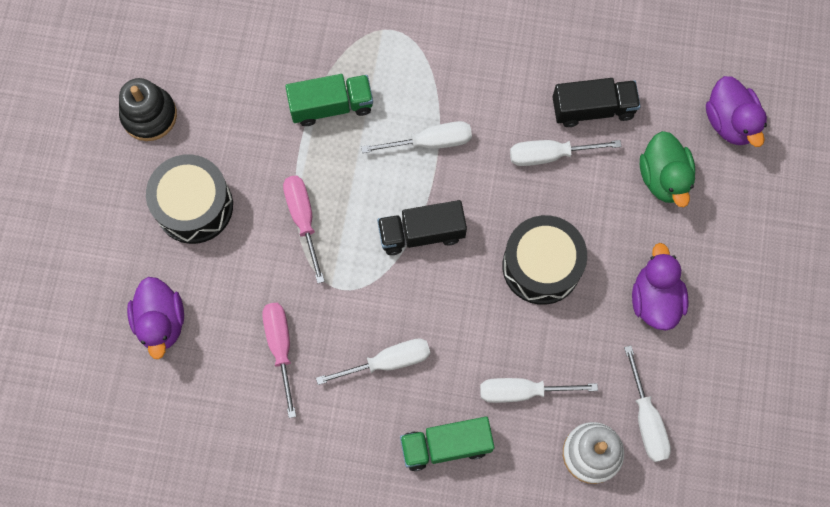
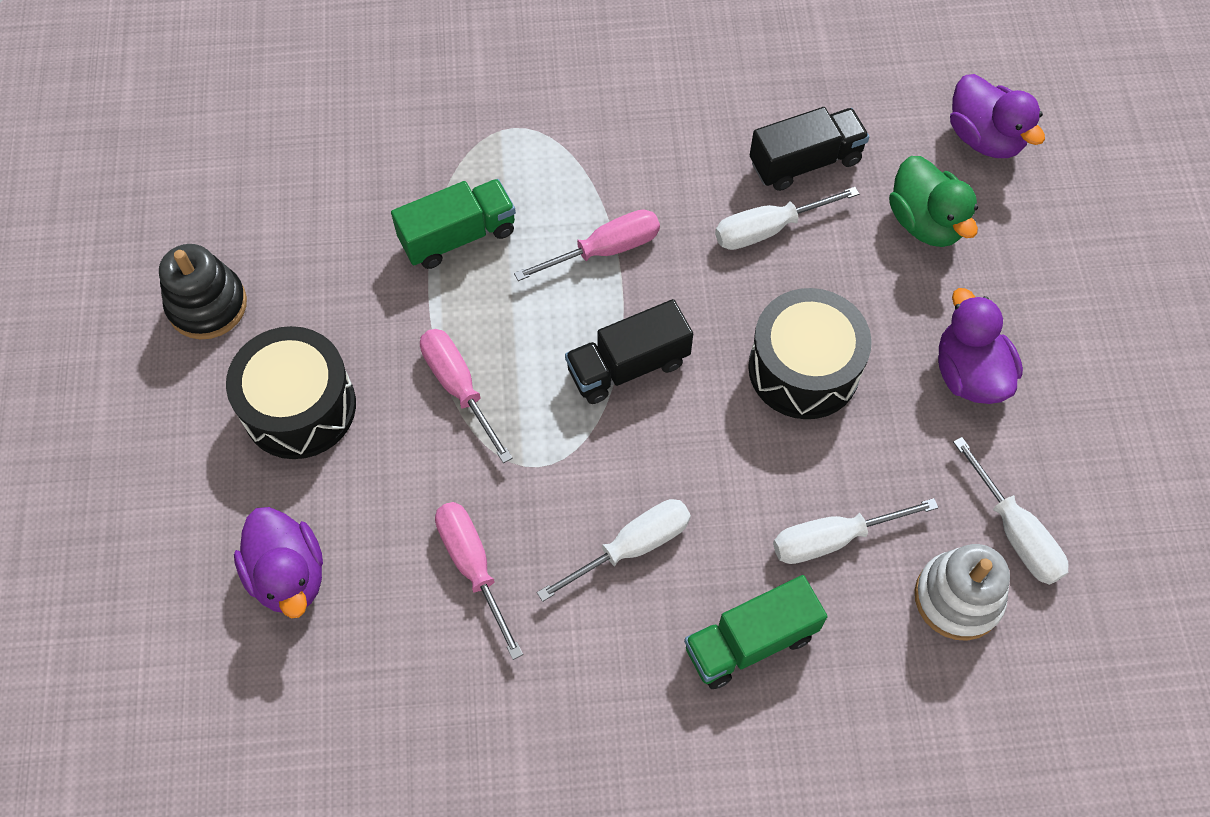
camera: 15 degrees left, 10 degrees down
white screwdriver [361,121,472,153] -> pink screwdriver [514,209,660,281]

